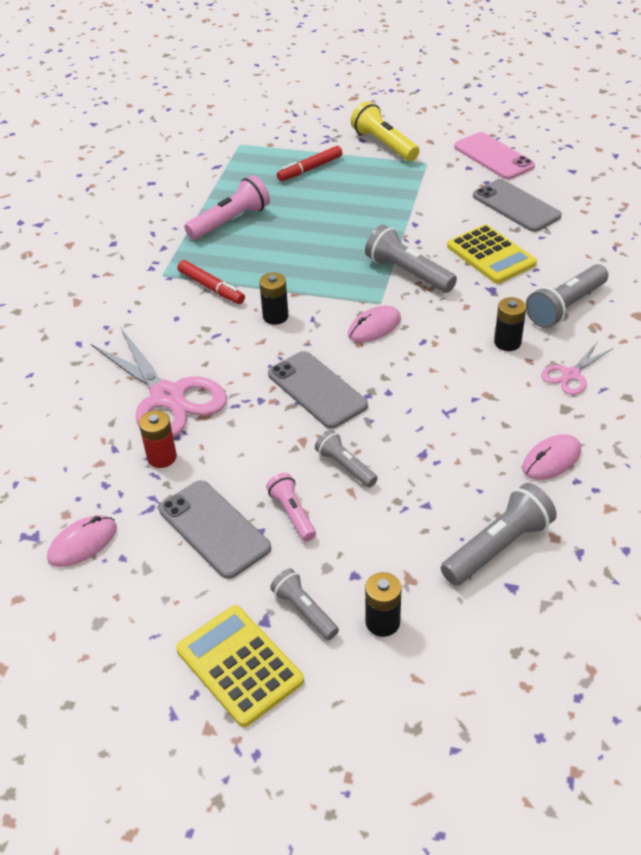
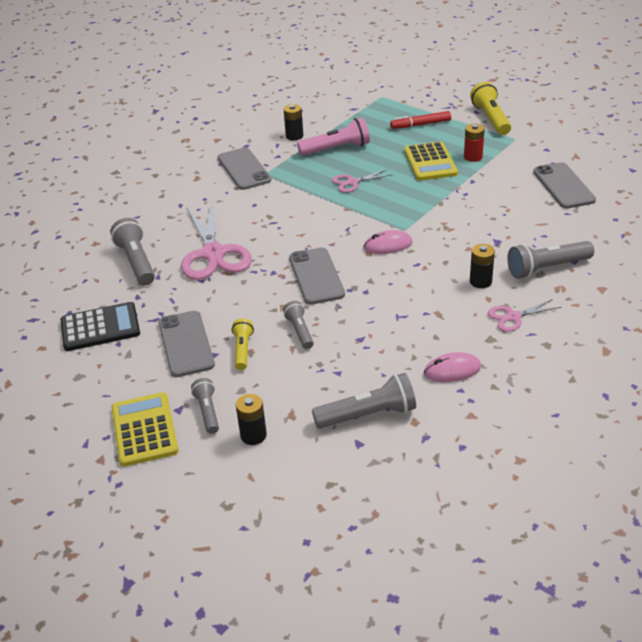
camera: 25 degrees right, 5 degrees down
pink mouse [47,515,117,567] -> black calculator [61,302,140,351]
red battery [139,410,177,468] -> red battery moved to [464,124,485,162]
red marker [177,260,245,304] -> none
black battery [259,273,288,325] -> black battery moved to [284,104,303,140]
pink flashlight [266,473,316,542] -> yellow flashlight [232,319,254,370]
grey flashlight [365,225,457,293] -> grey flashlight moved to [110,218,155,285]
yellow calculator [447,224,537,284] -> yellow calculator moved to [404,141,458,181]
pink phone [454,132,535,180] -> none
none -> grey phone [218,148,271,190]
none -> pink scissors [332,169,393,192]

